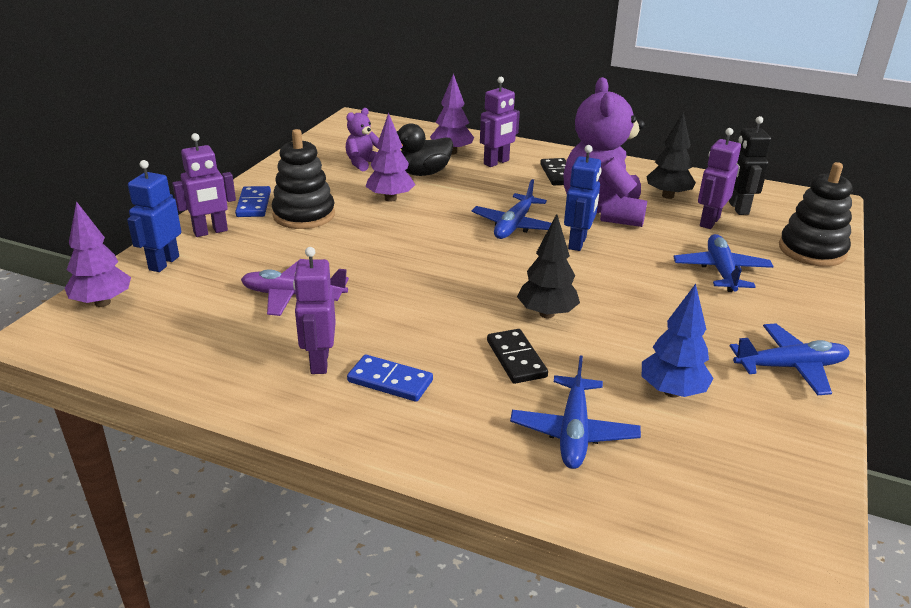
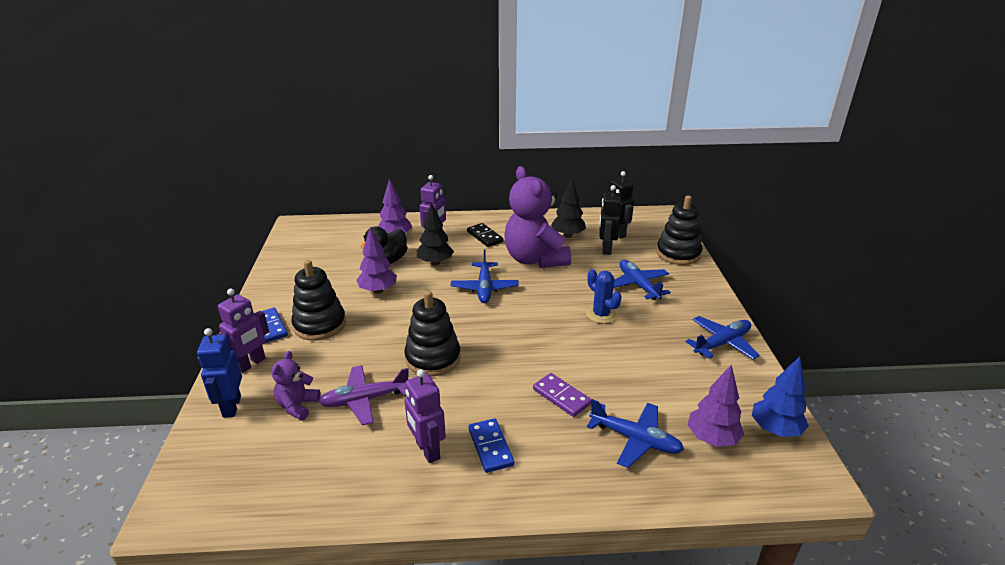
camera: 25 degrees left, 0 degrees up
purple tree [65,201,131,307] -> purple tree moved to [688,364,744,447]
purple teddy bear [346,108,379,171] -> purple teddy bear moved to [272,351,321,420]
blue domino [347,355,433,402] -> blue domino turned 75 degrees clockwise [468,418,514,473]
black domino [487,329,548,384] -> purple domino [533,373,592,417]
blue plane [510,355,641,469] -> blue plane turned 45 degrees counterclockwise [587,399,684,468]
black tree [517,214,580,318] -> black tree moved to [417,202,454,266]
blue robot [564,145,602,251] -> none
blue tree [642,284,714,398] -> blue tree moved to [752,356,809,437]
purple robot [698,128,741,229] -> black robot [599,185,621,255]
none -> black stacking toy [404,291,461,376]
none -> blue cactus [586,269,622,324]

